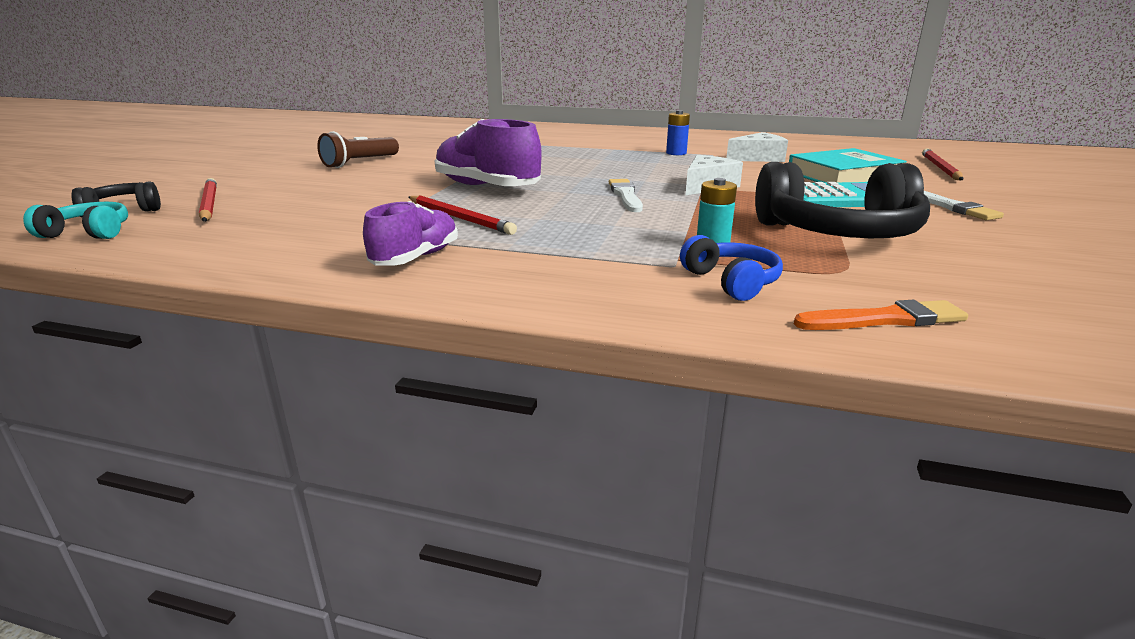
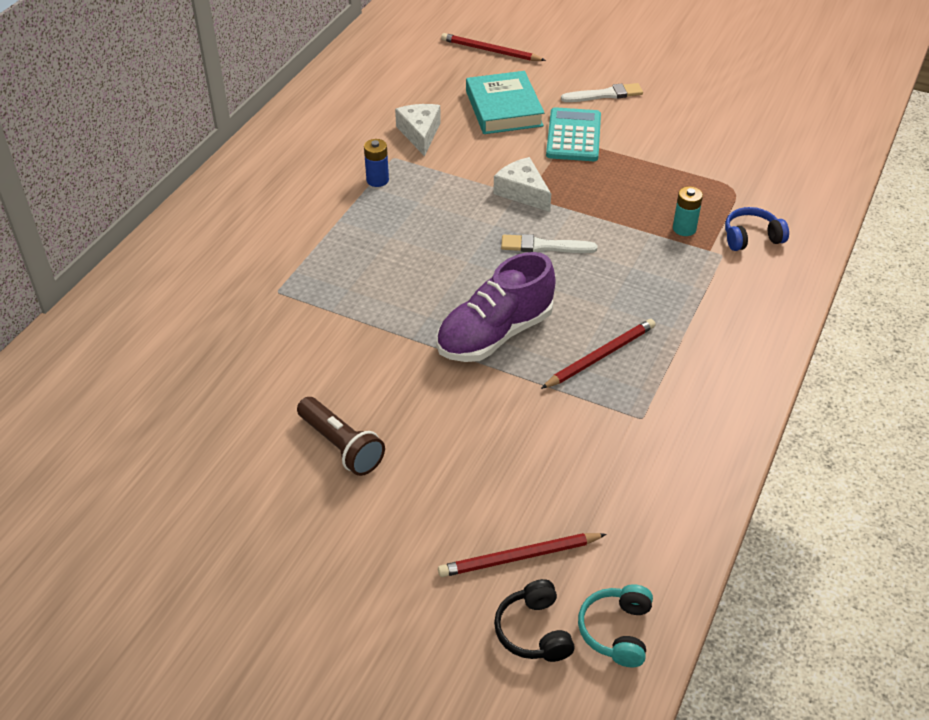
camera: 80 degrees left, 20 degrees up
purple shoe [363,201,458,266] -> none
black headphones [755,162,930,238] -> none
orange brush [794,300,968,330] -> none

